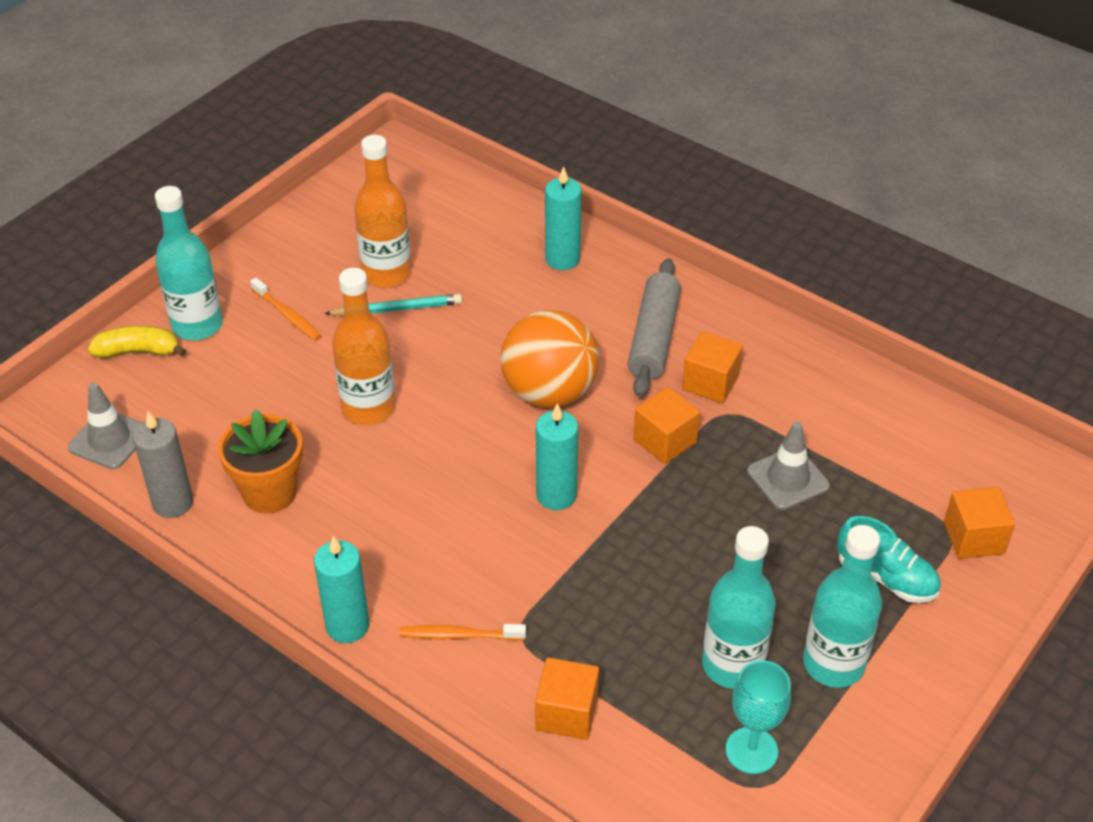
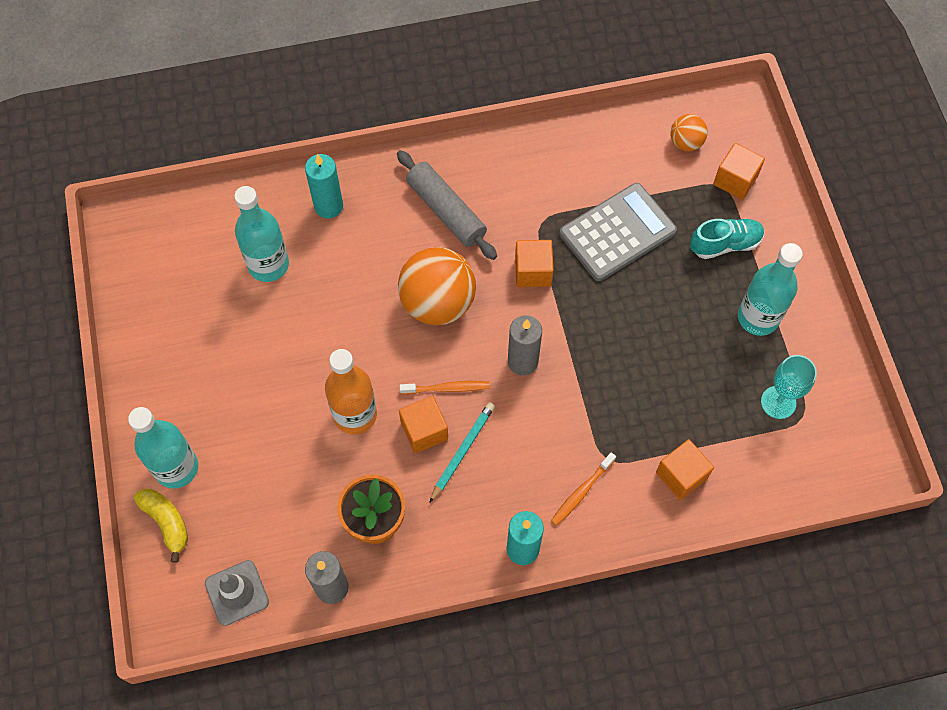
camera: 50 degrees left, 20 degrees up
yellow banana [88,326,186,358] -> yellow banana turned 105 degrees clockwise [134,489,188,563]
orange toothbrush [250,278,321,341] -> orange toothbrush moved to [399,381,490,394]
turquoise pencil [324,294,462,316] -> turquoise pencil moved to [429,402,495,503]
orange bottle [354,135,411,287] -> none
turquoise candle [536,403,578,510] -> grey candle [508,315,542,376]
orange cube [682,331,743,403] -> orange cube moved to [399,396,448,453]
turquoise bottle [702,526,776,689] -> turquoise bottle moved to [234,186,289,282]
grey traffic cone [747,422,830,510] -> grey calculator [559,183,677,281]
none -> orange ball [670,114,708,151]

